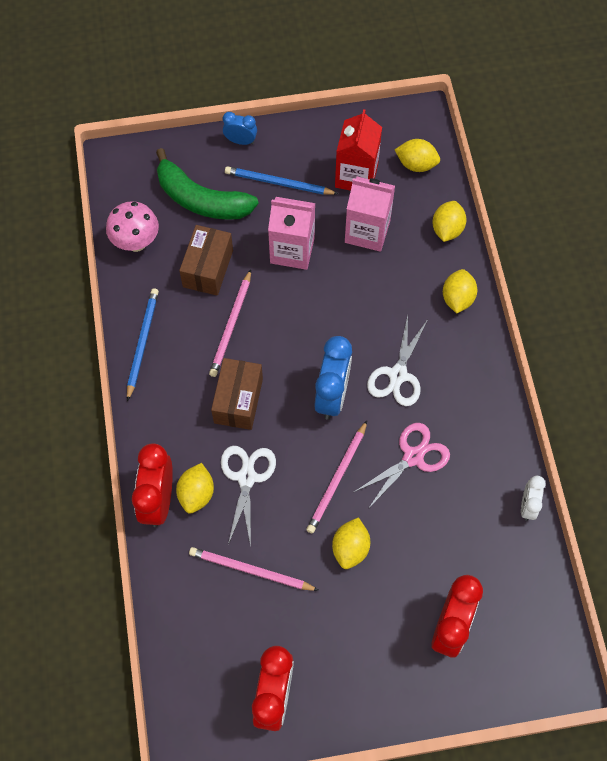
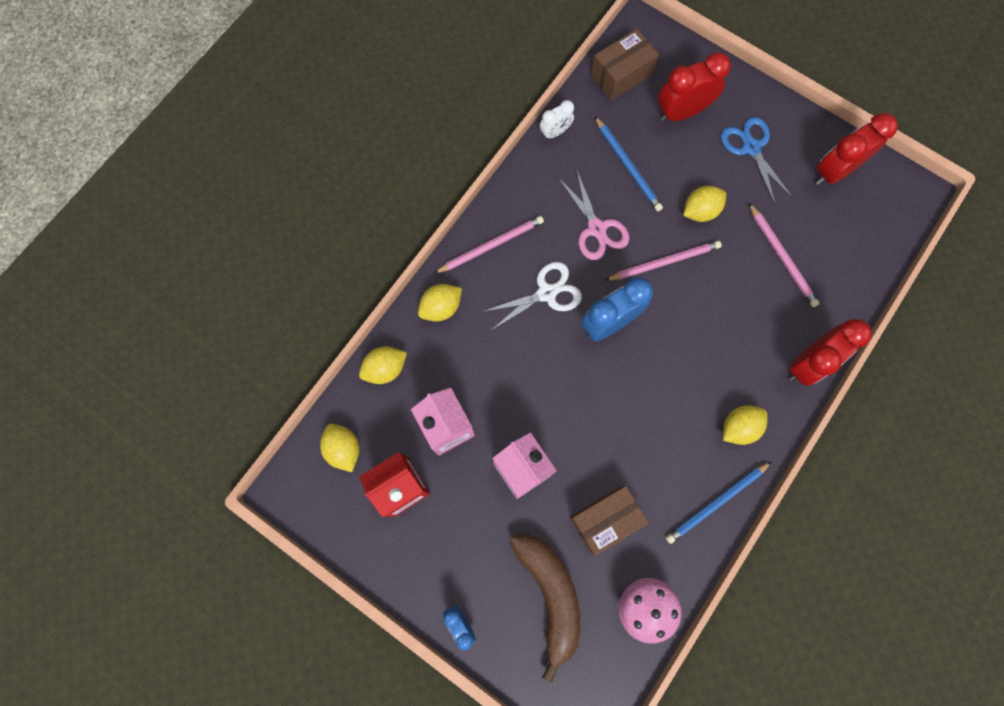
camera: 135 degrees left, 10 degrees up
green banana [156,148,259,220] -> brown banana [510,534,580,683]
yellow lemon [176,463,214,513] -> yellow lemon moved to [723,405,767,445]
pink pencil [209,269,251,377] -> pink pencil moved to [434,216,544,274]
brown box [211,358,263,430] -> brown box moved to [591,29,659,101]
white scissors [221,446,276,546] -> none
blue pencil [225,166,338,195] -> blue pencil moved to [595,116,663,212]
pink scissors [354,423,450,509] -> pink scissors turned 120 degrees counterclockwise [558,169,630,260]
none -> blue scissors [721,117,793,204]

